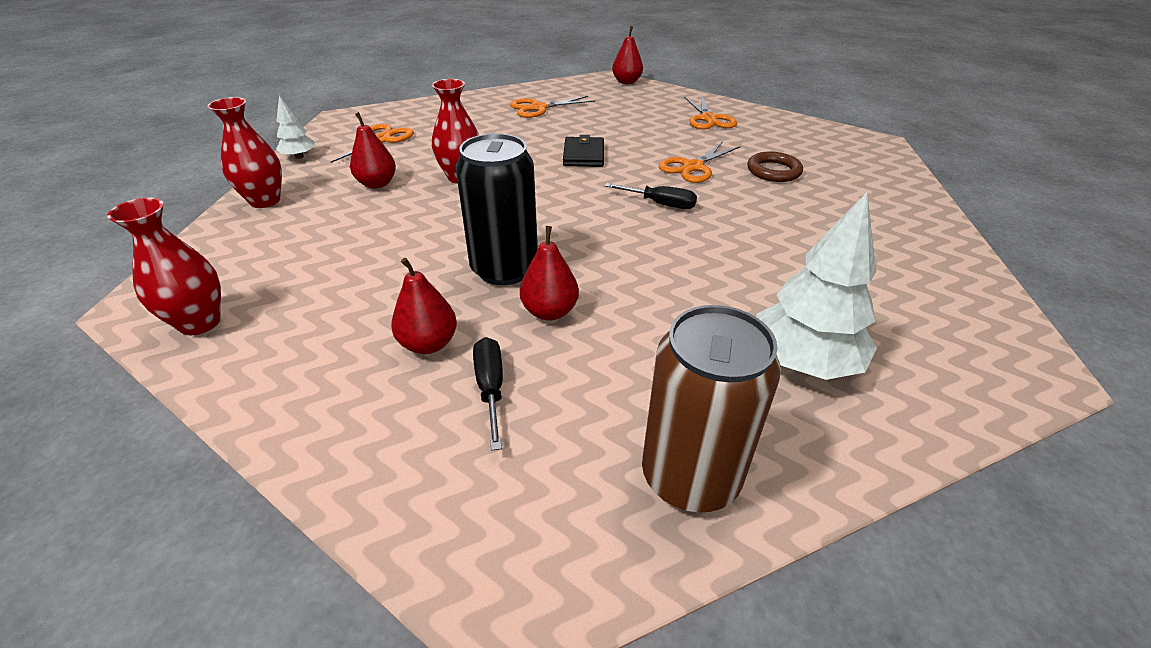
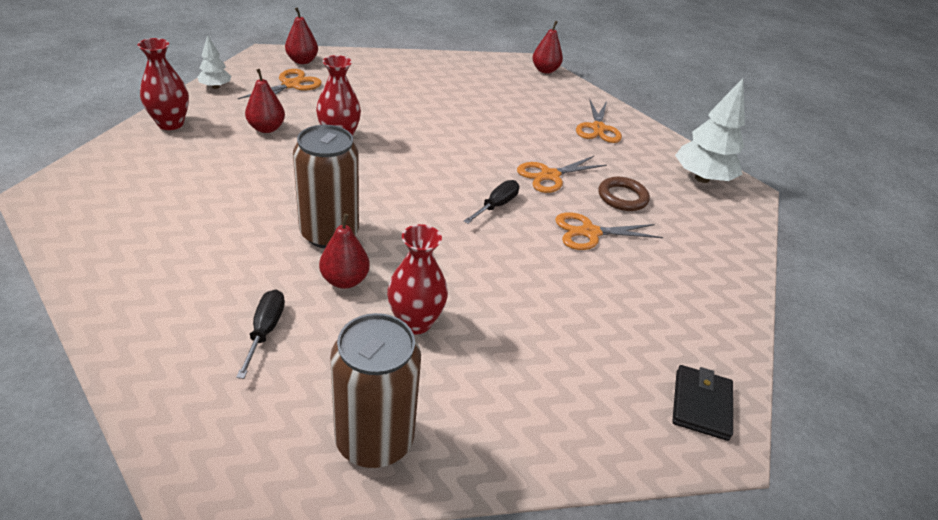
camera: 10 degrees right, 0 degrees up
red vase [107,197,221,335] -> red vase moved to [387,224,448,334]
red pear [391,258,457,354] -> red pear moved to [285,7,318,64]
black can [456,133,538,285] -> brown can [293,125,359,248]
orange scissors [510,96,595,118] -> orange scissors moved to [555,212,663,250]
black wallet [563,135,604,167] -> black wallet moved to [672,365,733,441]
black screwdriver [605,183,697,209] -> black screwdriver turned 90 degrees counterclockwise [464,180,519,224]
white tree [756,192,877,380] -> white tree moved to [675,78,745,183]

